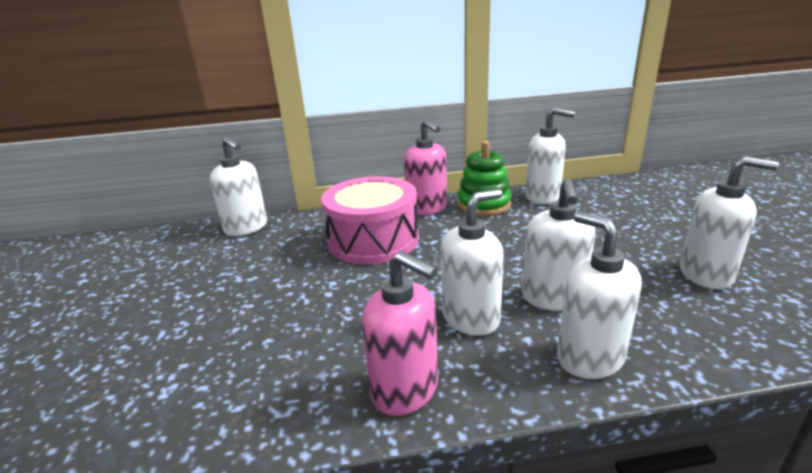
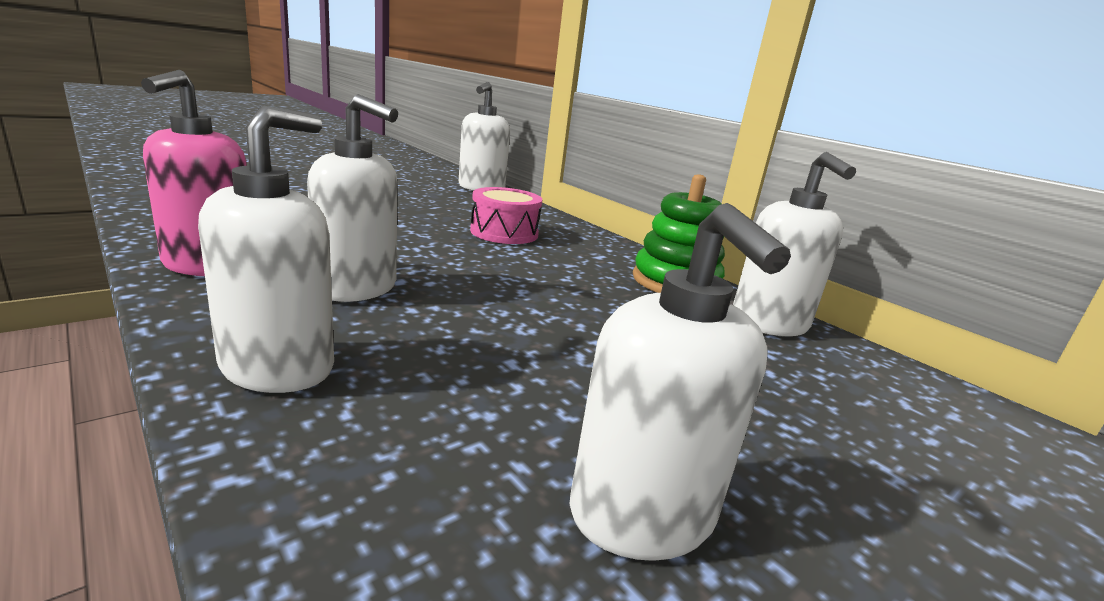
camera: 55 degrees right, 5 degrees down
pink drum [321,176,419,265] -> pink drum [470,187,542,244], size x0.59
pink soap dispenser [404,119,447,215] -> none
white soap dispenser [522,179,596,311] -> none

